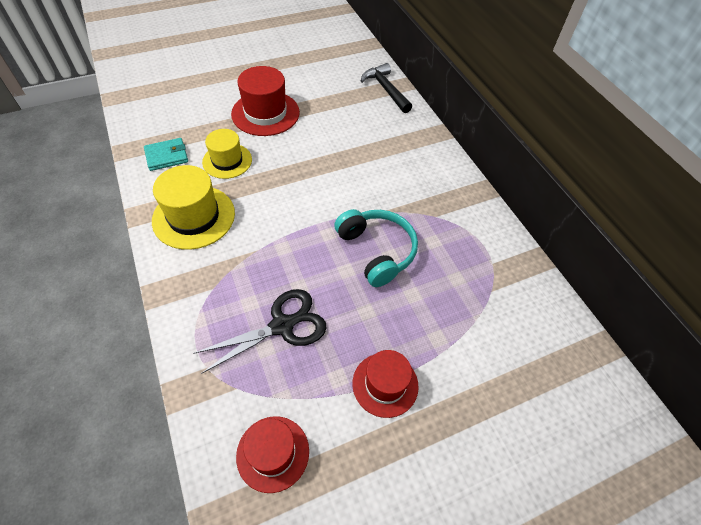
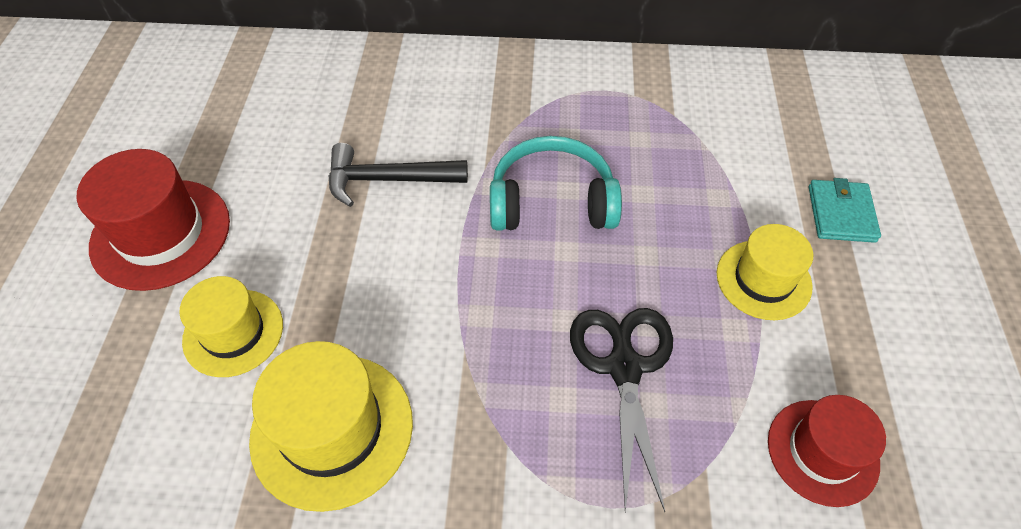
camera: 60 degrees left, 0 degrees up
turquoise wallet [144,138,188,171] -> turquoise wallet moved to [809,178,881,243]
red hat [353,350,419,418] -> yellow hat [717,224,813,320]
black hammer [361,63,412,113] -> black hammer moved to [329,143,468,207]

